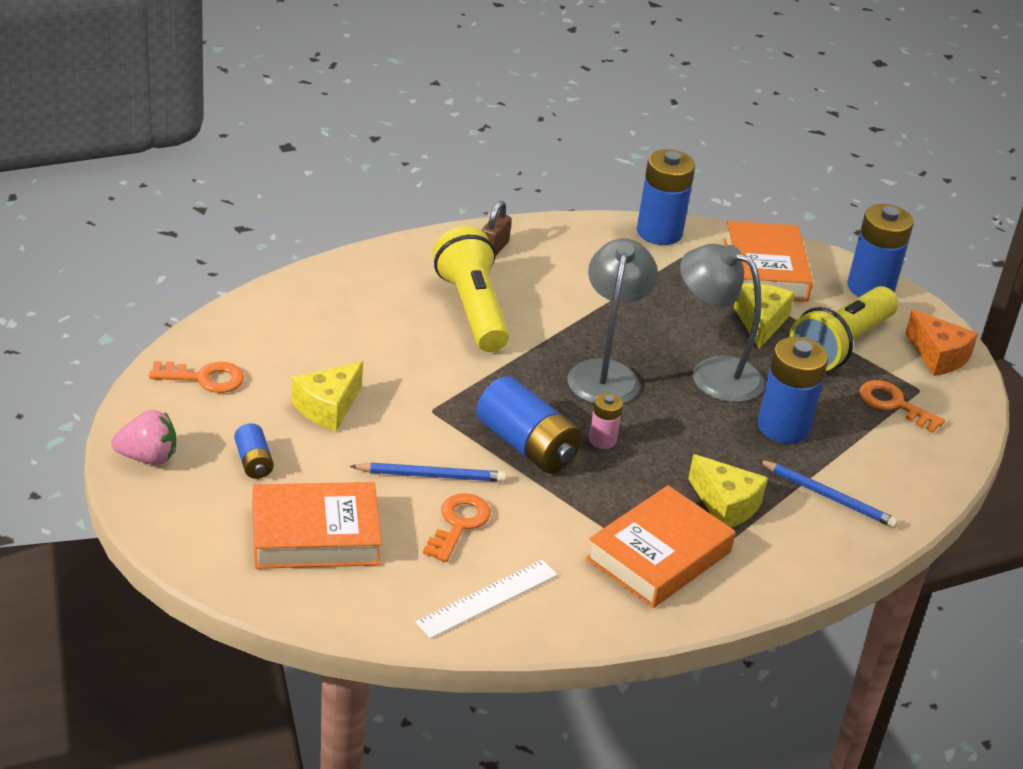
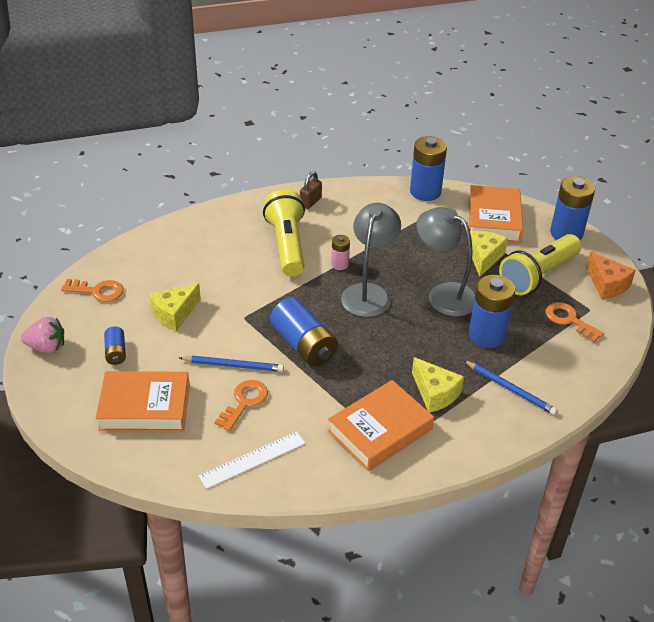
camera: 10 degrees right, 5 degrees up
pink battery [589,393,623,449] -> pink battery moved to [331,235,350,270]

